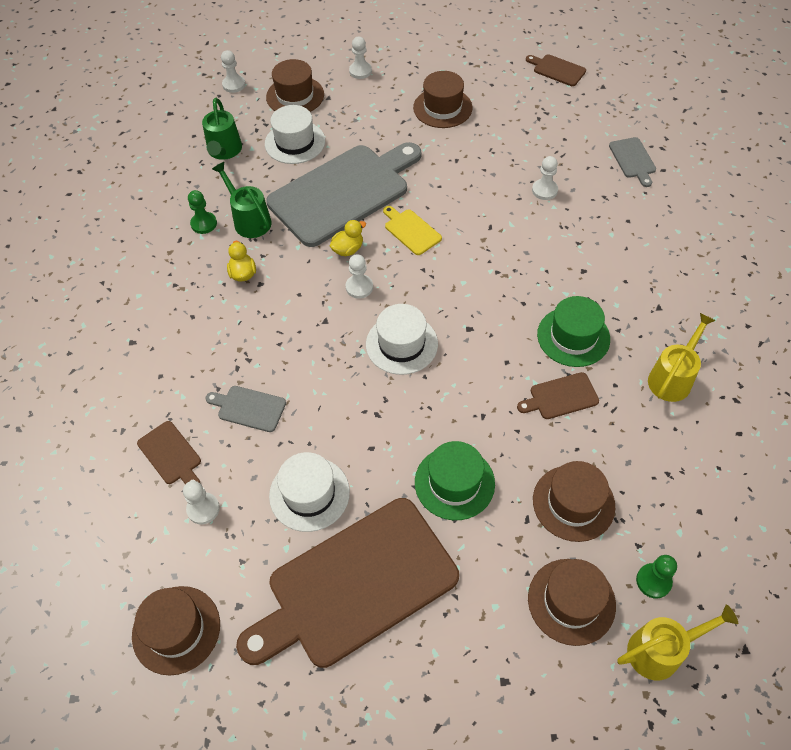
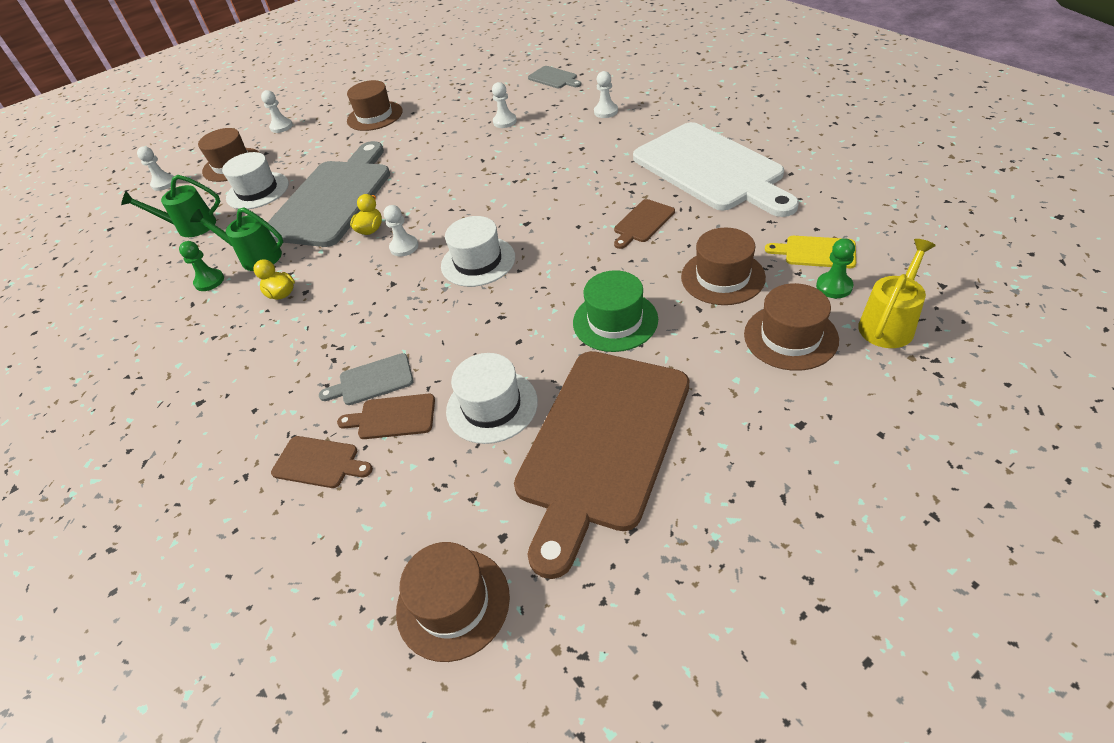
camera: 30 degrees left, 10 degrees down
white pawn [183,481,220,525] -> white pawn moved to [594,71,618,118]
green watering can [202,98,242,160] -> green watering can turned 120 degrees clockwise [121,175,220,237]
yellow cutting board [383,206,442,255] -> yellow cutting board moved to [765,236,856,268]
brown cutting board [526,54,586,86] -> brown cutting board moved to [337,394,435,439]
green hat [537,296,610,367] -> none
yellow watering can [648,313,716,402] -> white cutting board [633,122,799,217]

